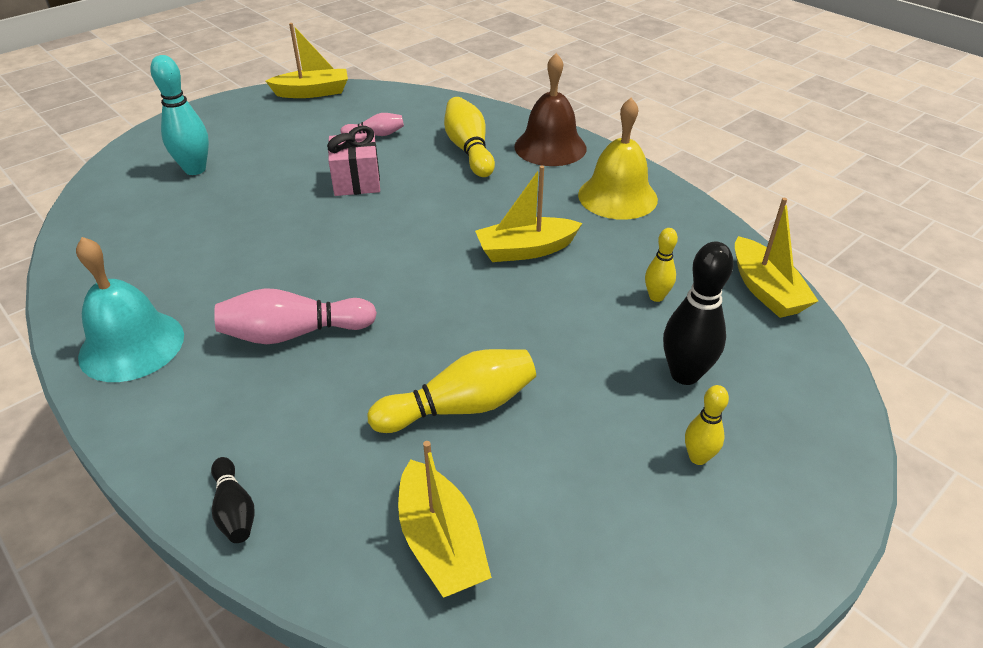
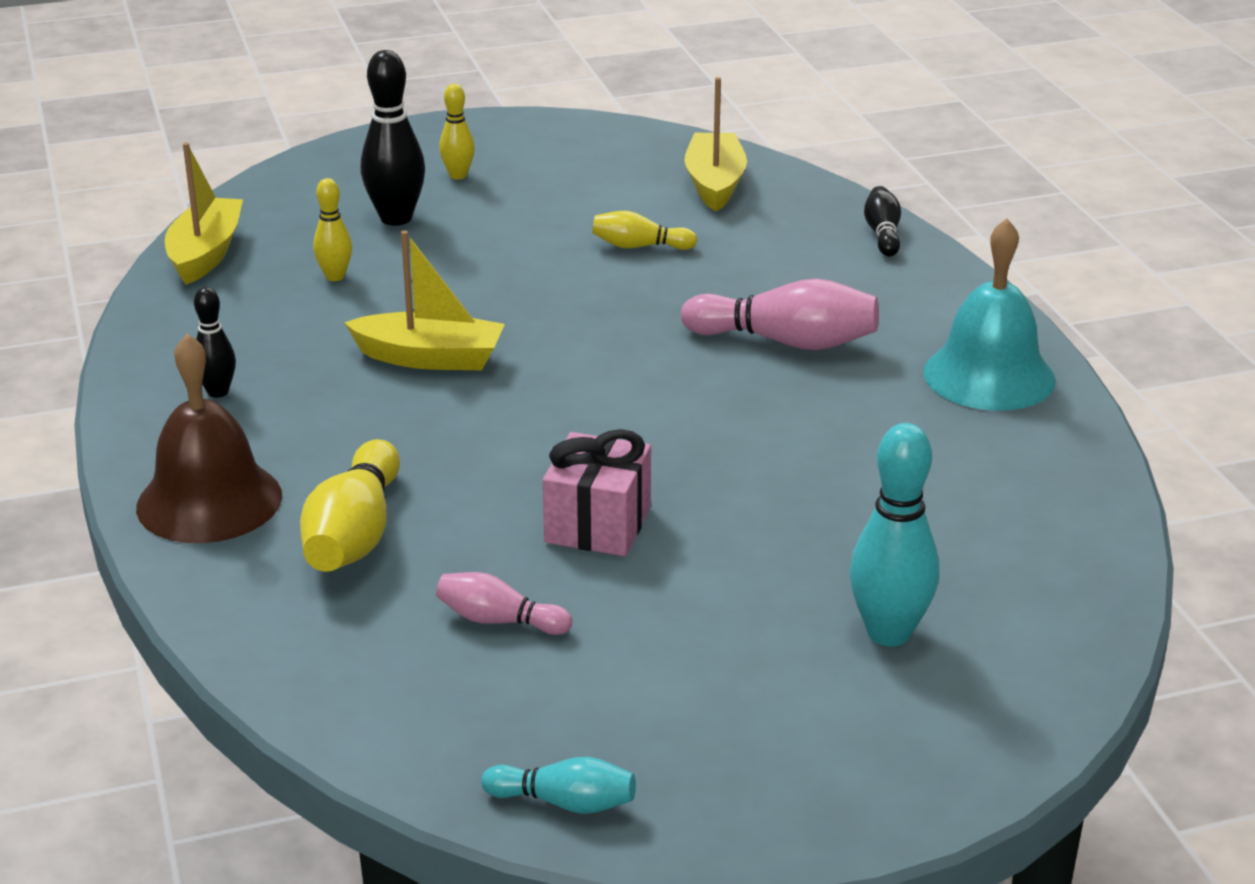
camera: 155 degrees left, 10 degrees down
yellow boat [266,23,348,98] -> turquoise bowling pin [481,757,636,814]
yellow bowling pin [368,349,536,433] -> yellow bowling pin [592,211,697,250], size x0.57
yellow bell [578,98,658,220] -> black bowling pin [194,287,236,398]

